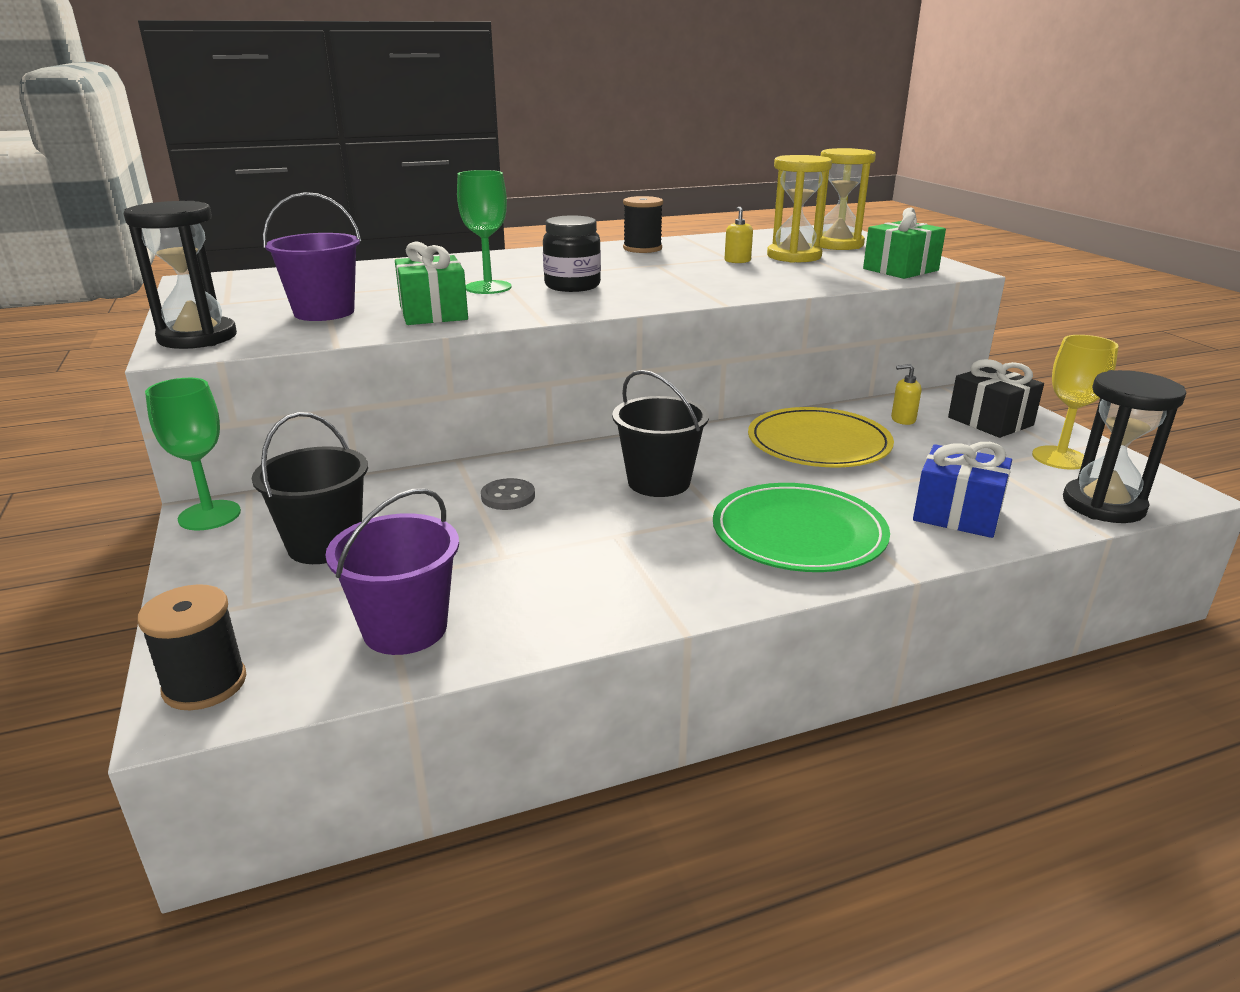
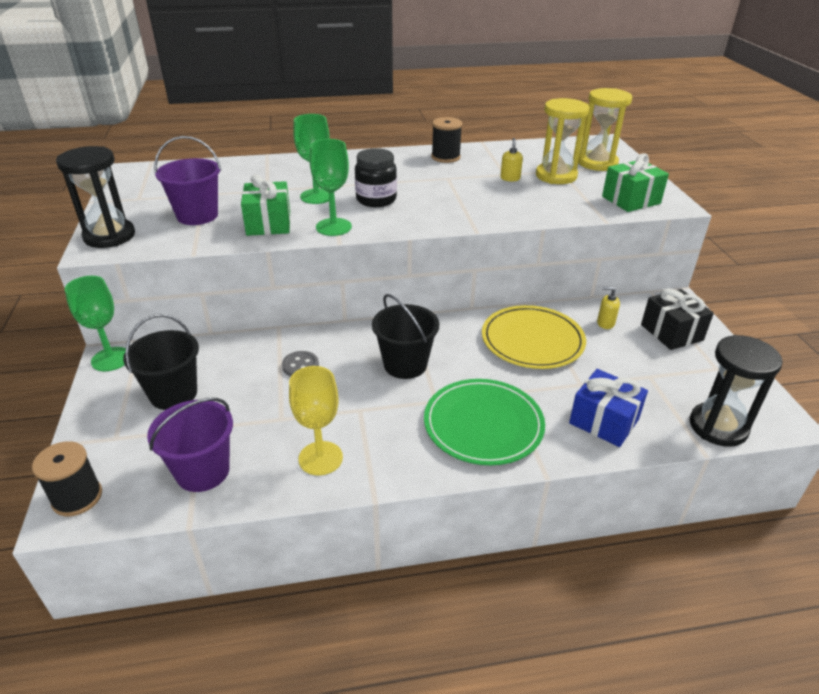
camera: 10 degrees right, 10 degrees up
yellow goblet [1032,335,1119,470] -> yellow goblet moved to [289,366,343,476]
none -> green goblet [310,139,352,236]

